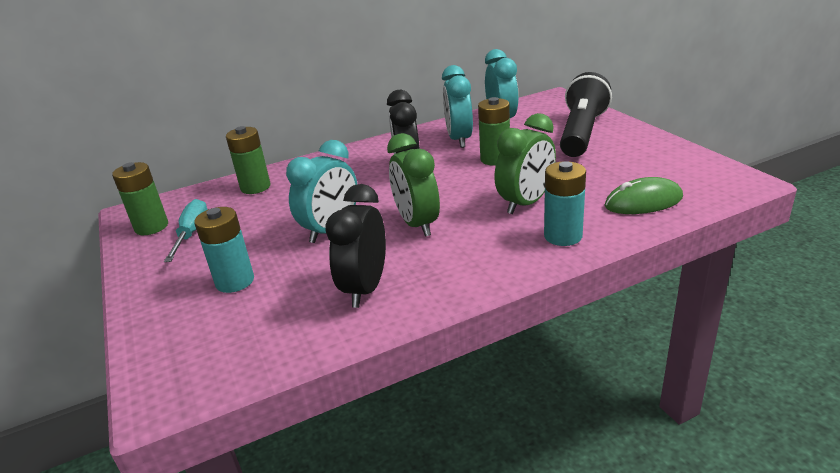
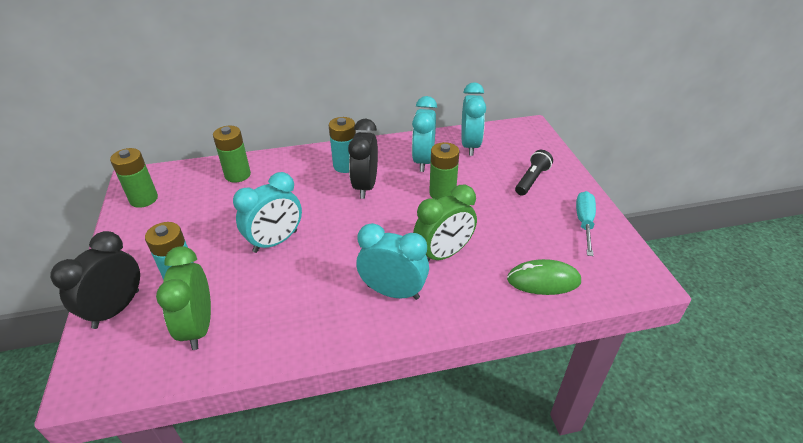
camera: 10 degrees right, 10 degrees up
turquoise screwdriver [164,199,208,262] -> turquoise screwdriver moved to [576,191,596,256]
black clock [325,184,386,308] -> black clock moved to [50,231,140,329]
green clock [387,133,440,237] -> green clock moved to [156,246,211,350]
turquoise battery [544,161,586,246] -> turquoise battery moved to [329,117,356,173]
black flashlight [560,72,612,157] -> black flashlight [515,150,553,196], size x0.53
none -> turquoise clock [356,223,429,300]

